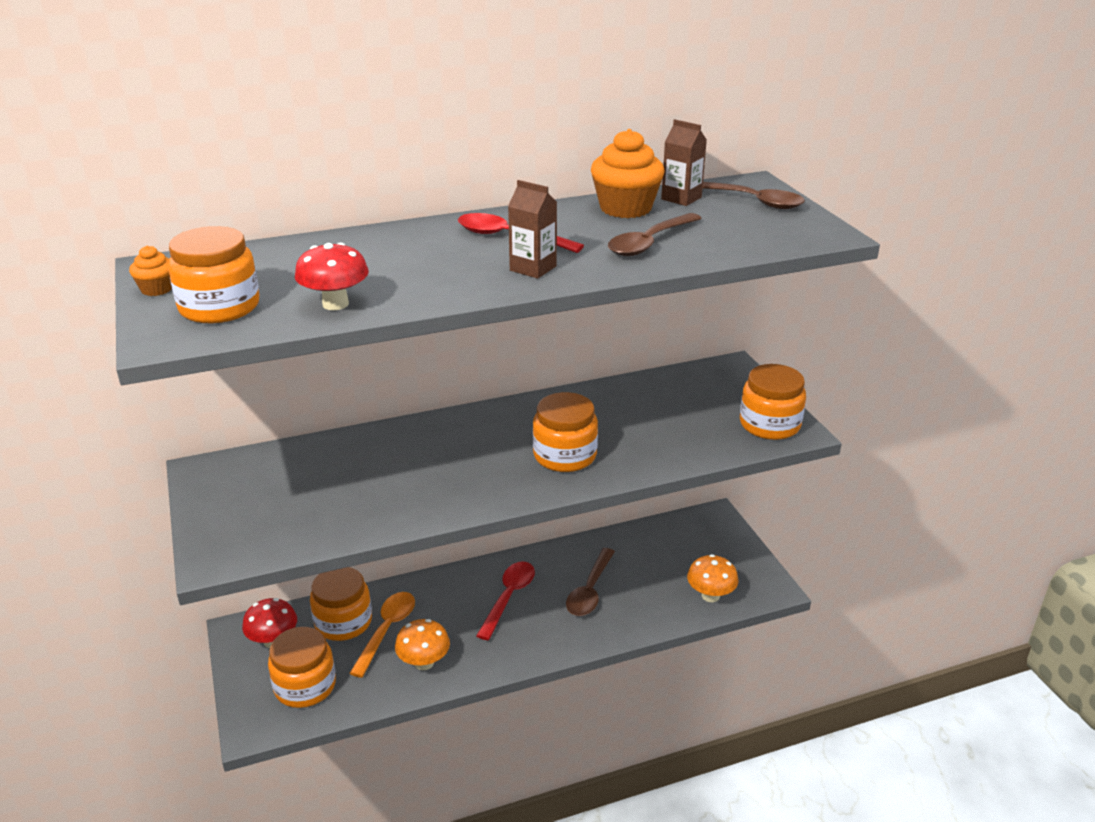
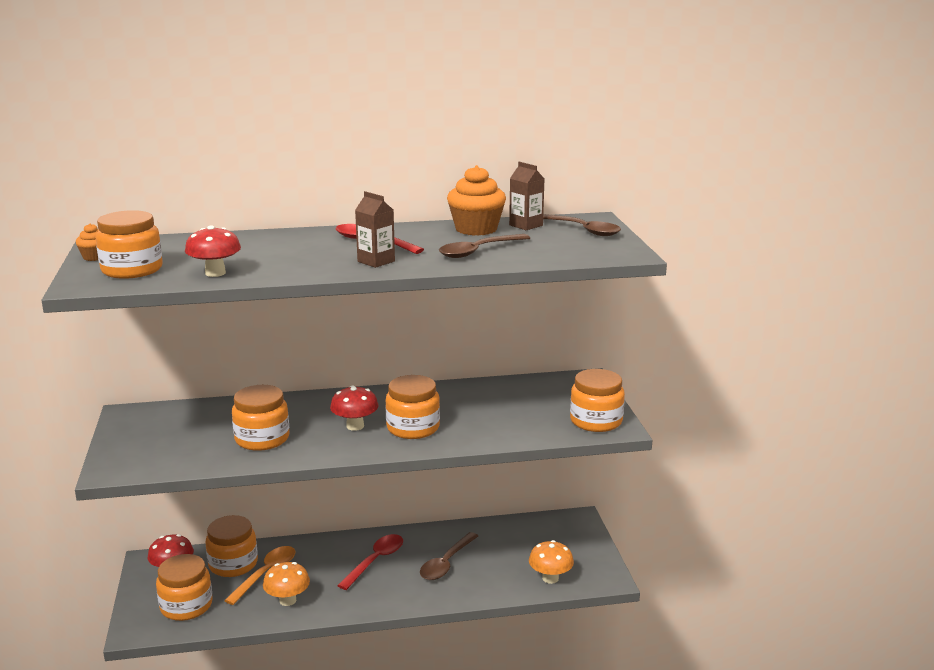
camera: 10 degrees right, 10 degrees down
none -> orange jar [232,385,290,451]
none -> red mushroom [330,385,379,431]

